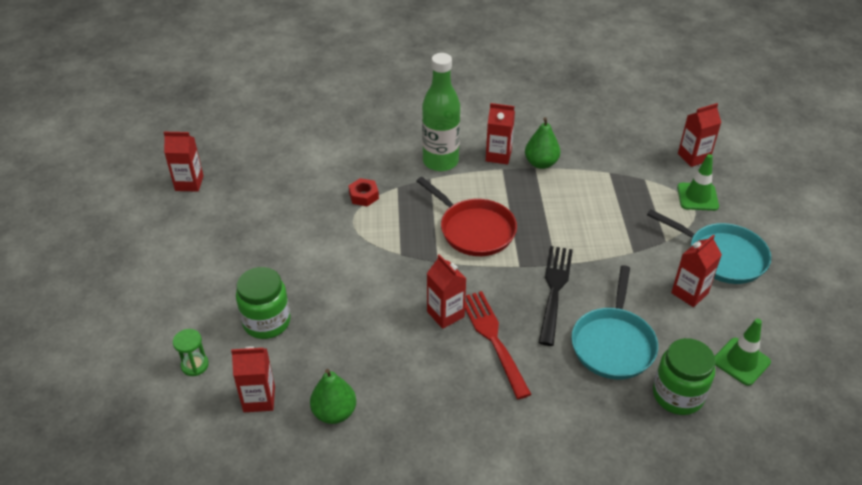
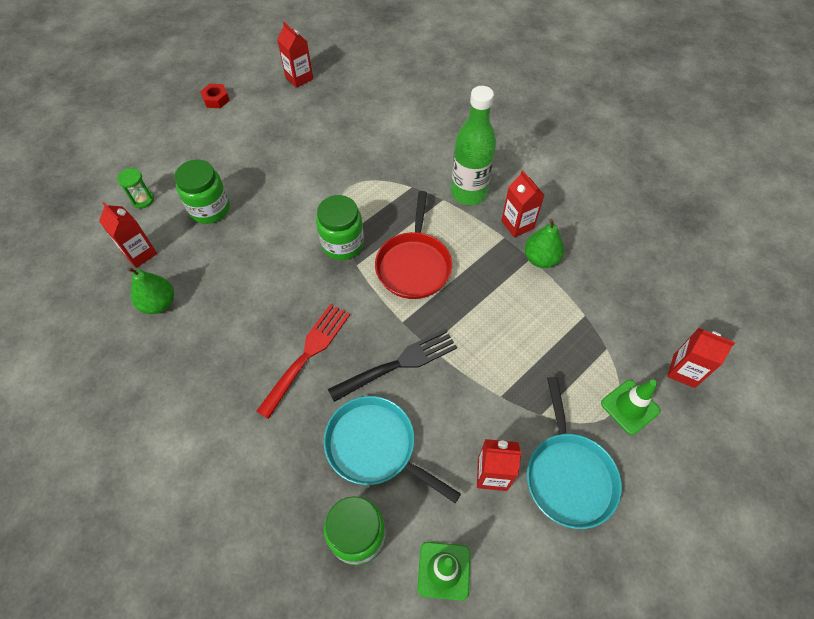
camera: 50 degrees right, 15 degrees up
red nut [349,178,379,207] -> red nut moved to [200,84,230,108]
red carton [427,254,466,329] -> none
turquoise pan [571,265,658,379] -> turquoise pan turned 60 degrees clockwise [324,396,461,503]
none -> green jar [316,195,364,260]

